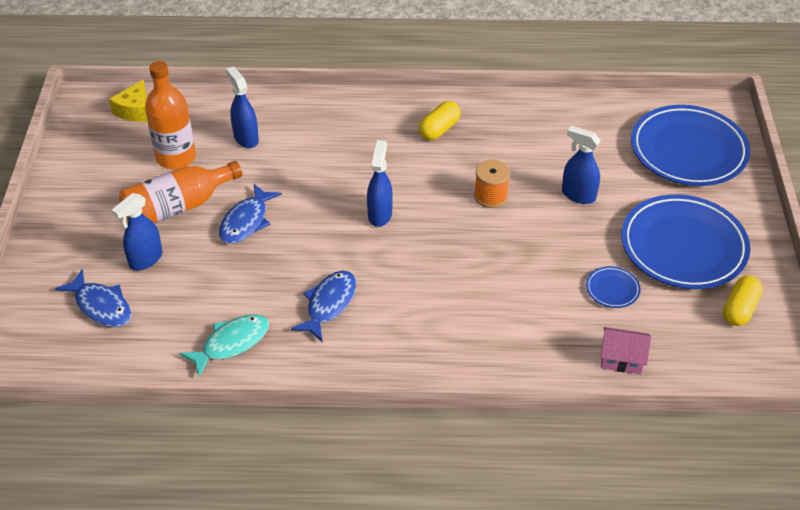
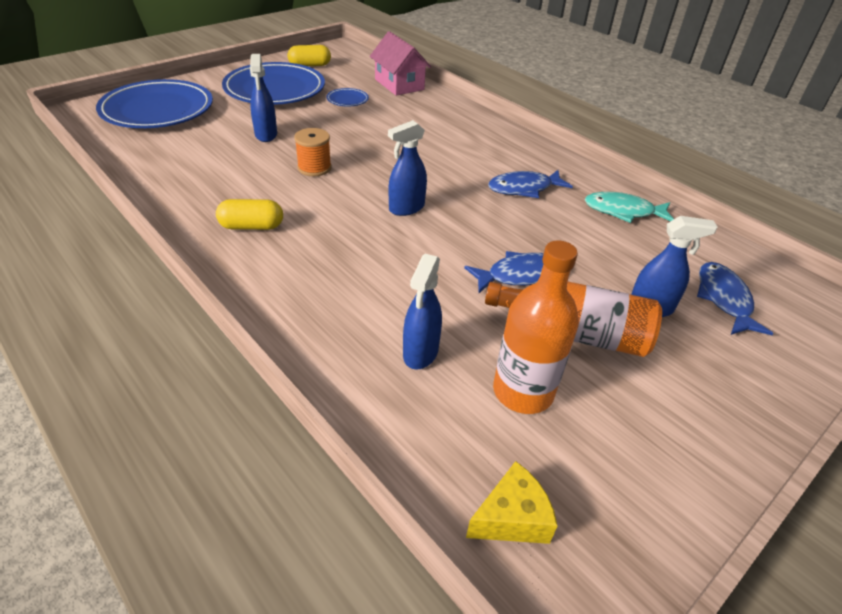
camera: 135 degrees left, 5 degrees down
pink house [601,327,651,374] -> pink house [370,31,431,96], size x1.53

